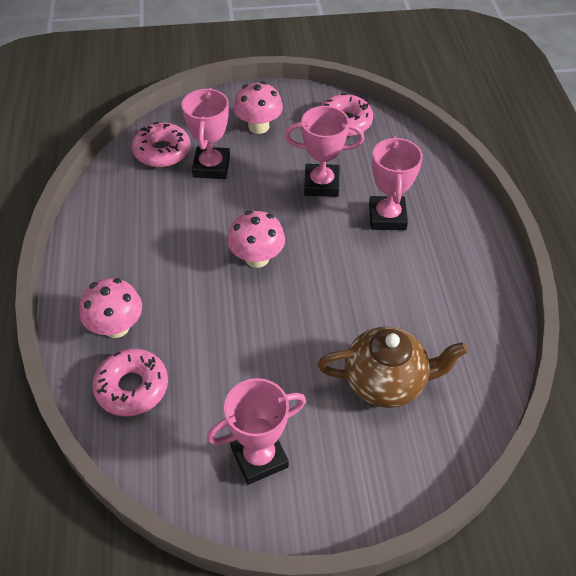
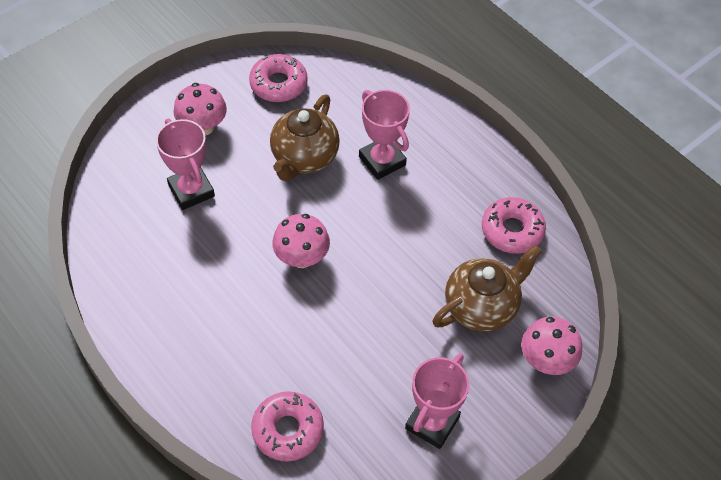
camera: 35 degrees left, 5 degrees up
pink mushroom [79,278,142,338] -> pink mushroom moved to [521,317,582,375]
pink donut [132,122,190,167] -> pink donut moved to [482,197,546,254]
pink trophy [284,106,364,197] -> brown teapot [270,94,340,181]

